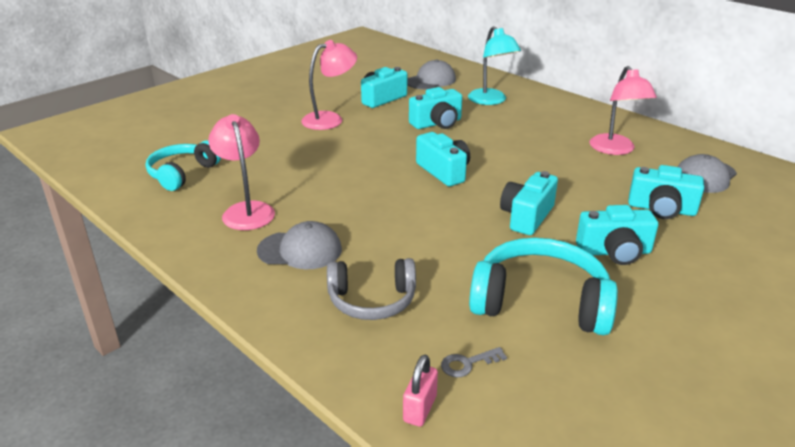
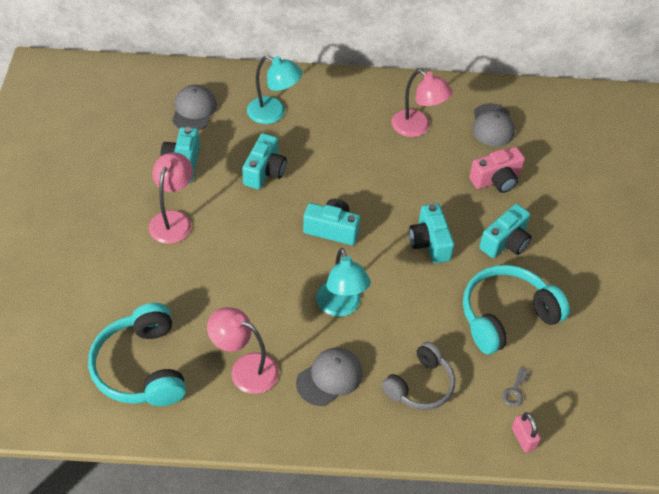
camera: 45 degrees left, 20 degrees up
turquoise headphones [146,140,221,191] -> turquoise headphones [88,303,186,406], size x1.50
turquoise camera [628,165,704,219] -> pink camera [469,147,525,193]
none -> turquoise lamp [316,248,371,317]

